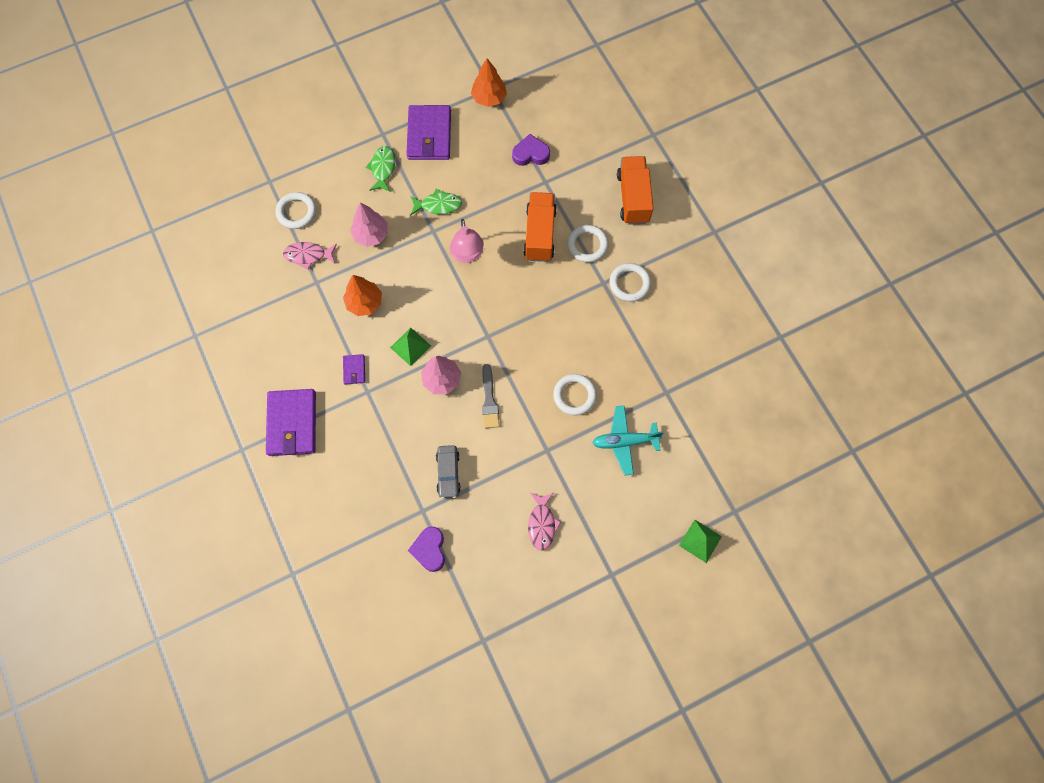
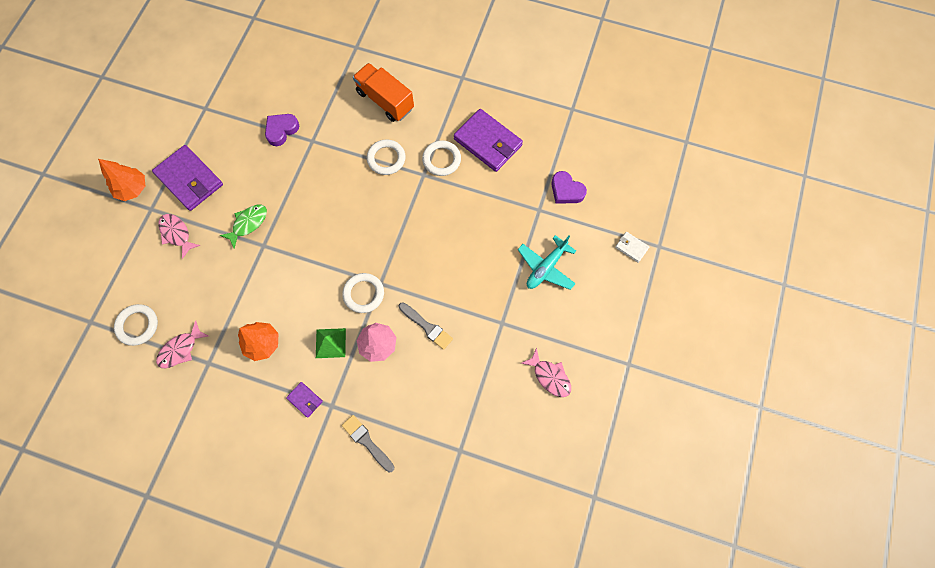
camera: 45 degrees left, 0 degrees up
purple wallet [266,389,316,456] -> purple wallet moved to [454,109,523,172]
pink tree [350,203,388,247] -> none
green fish [366,146,395,192] -> pink fish [158,214,201,259]
purple heart [408,527,445,572] -> purple heart moved to [551,171,587,203]
grey car [436,445,461,499] -> none
pink lamp [450,219,484,263] -> none
orange tree [471,58,507,107] -> orange tree moved to [98,159,145,201]
orange truck [524,192,557,262] -> none
white ring [553,374,597,416] -> white ring moved to [342,273,384,313]
green pyramid [679,519,722,563] -> none
none -> grey brush [342,415,394,472]
none -> white wallet [615,232,649,263]

